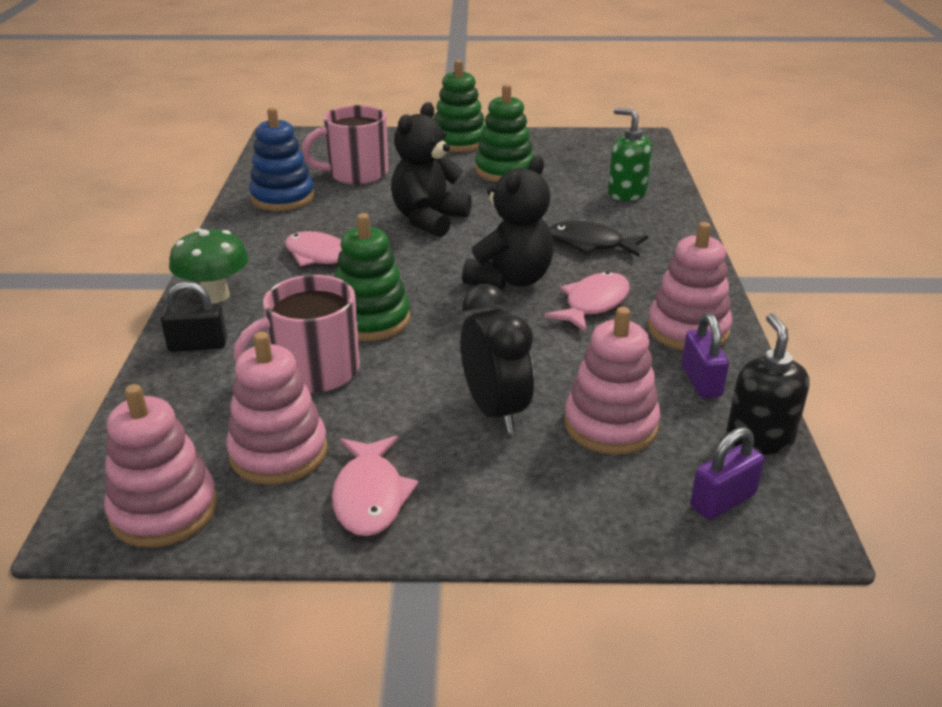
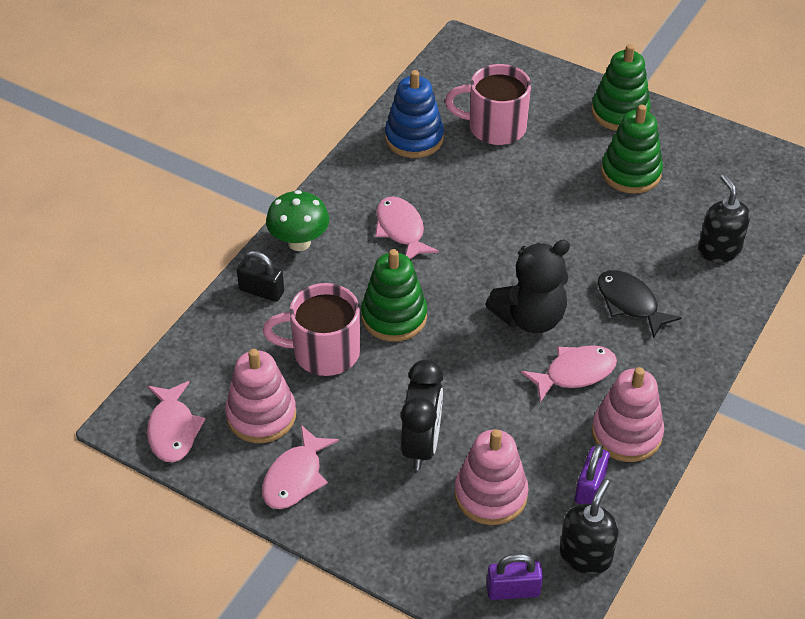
camera: 30 degrees right, 15 degrees up
pink stacking toy [104,384,217,548] -> pink fish [147,381,206,462]
black teddy bear [391,102,472,238] -> none
green soap dispenser [608,108,652,201] -> black soap dispenser [698,174,750,262]

